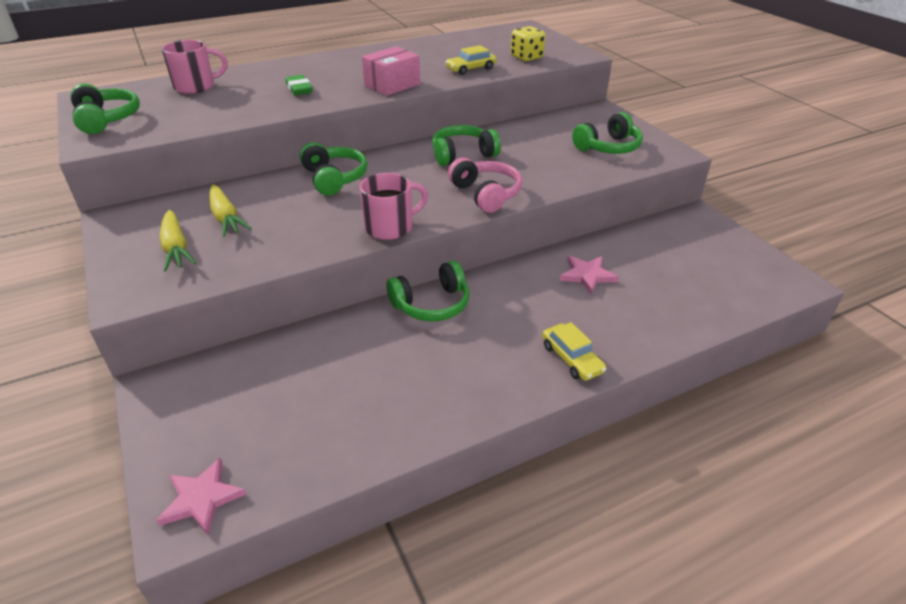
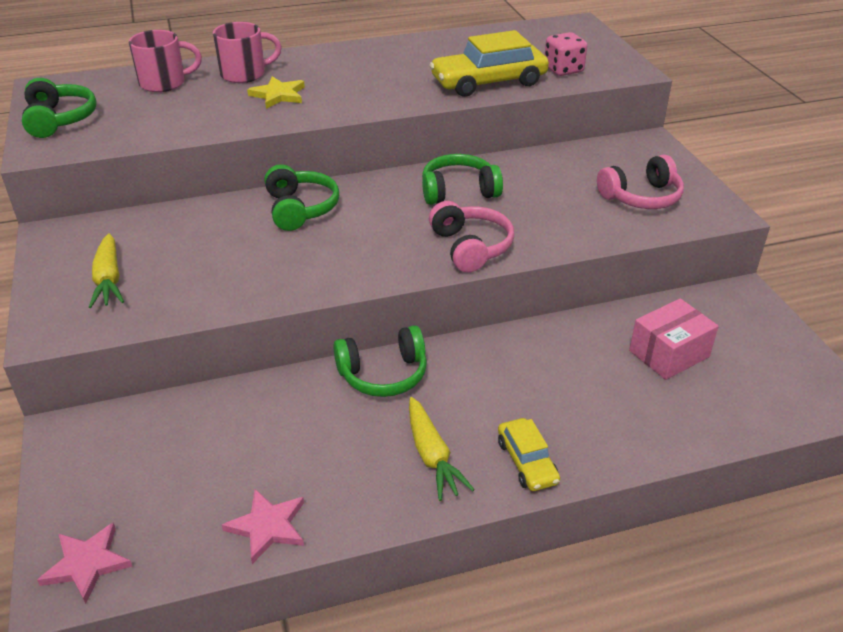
camera: 10 degrees right, 0 degrees up
yellow carrot [209,184,252,237] -> yellow carrot moved to [409,397,475,501]
green eraser [285,75,313,95] -> yellow star [247,76,305,109]
pink mug [359,173,428,240] -> pink mug moved to [213,22,282,83]
pink box [362,46,420,96] -> pink box moved to [629,298,719,380]
yellow car [445,45,497,75] -> yellow car [430,30,549,97], size x1.83
yellow dice [511,26,546,61] -> pink dice [545,32,587,76]
pink star [560,256,619,295] -> pink star moved to [222,489,304,564]
green headphones [572,112,643,154] -> pink headphones [597,154,684,209]

